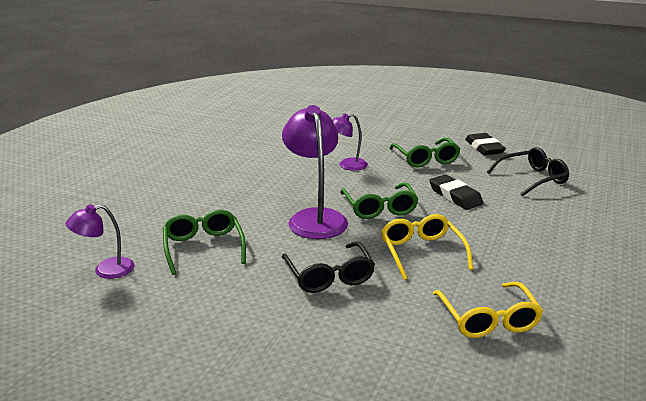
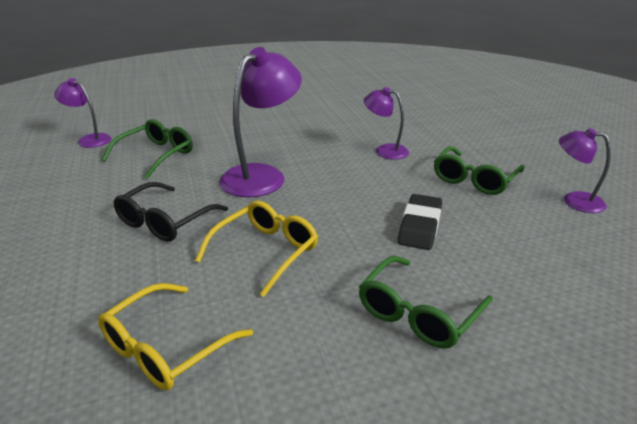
camera: 50 degrees right, 5 degrees up
green glasses [341,182,418,219] -> green glasses moved to [359,256,493,349]
black eraser [465,133,506,155] -> purple lamp [559,128,611,213]
black glasses [487,147,569,196] -> none

